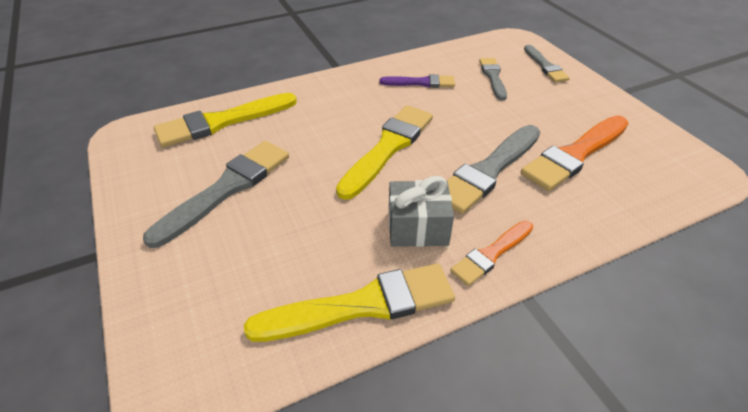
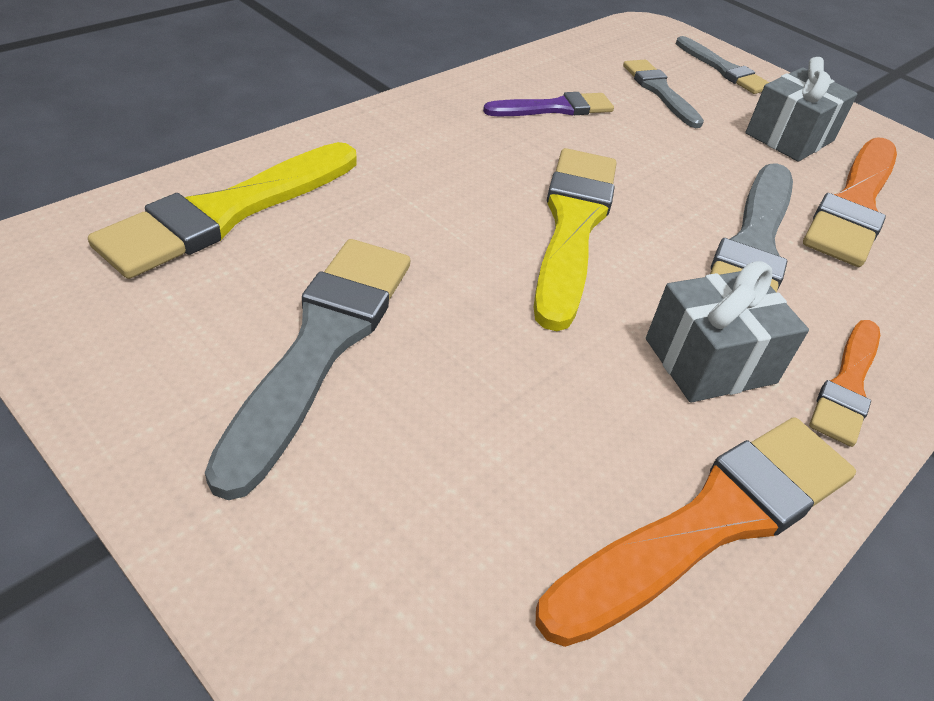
camera: 25 degrees left, 0 degrees up
yellow brush [244,263,455,342] -> orange brush [536,417,856,647]
none -> grey gift [746,57,857,162]

